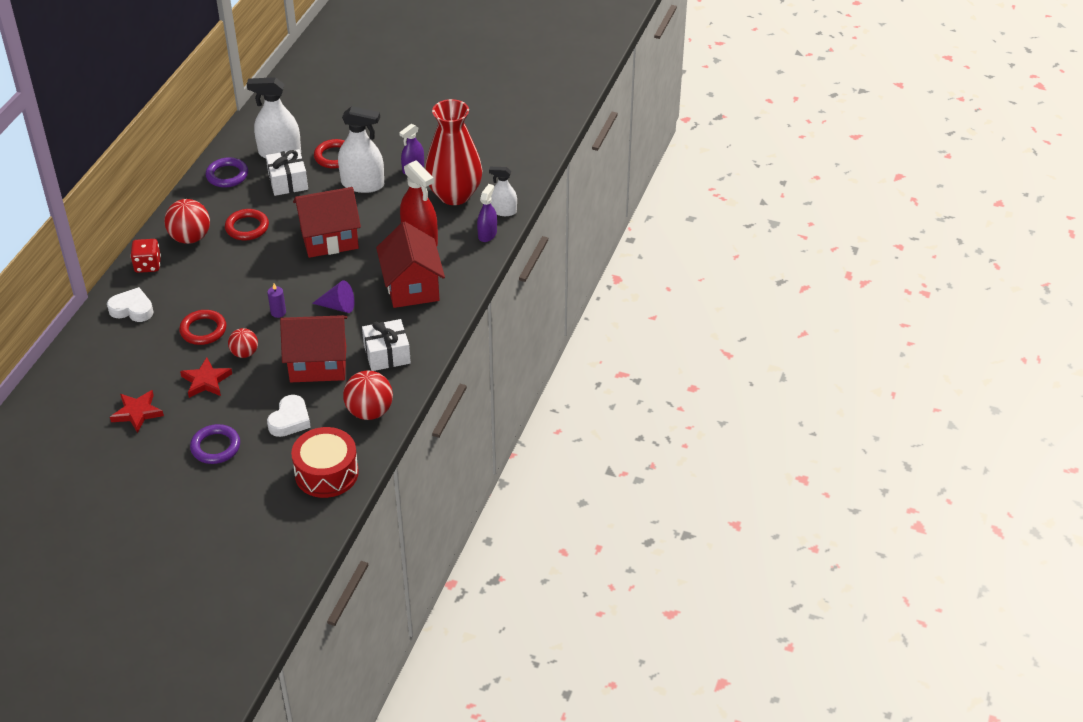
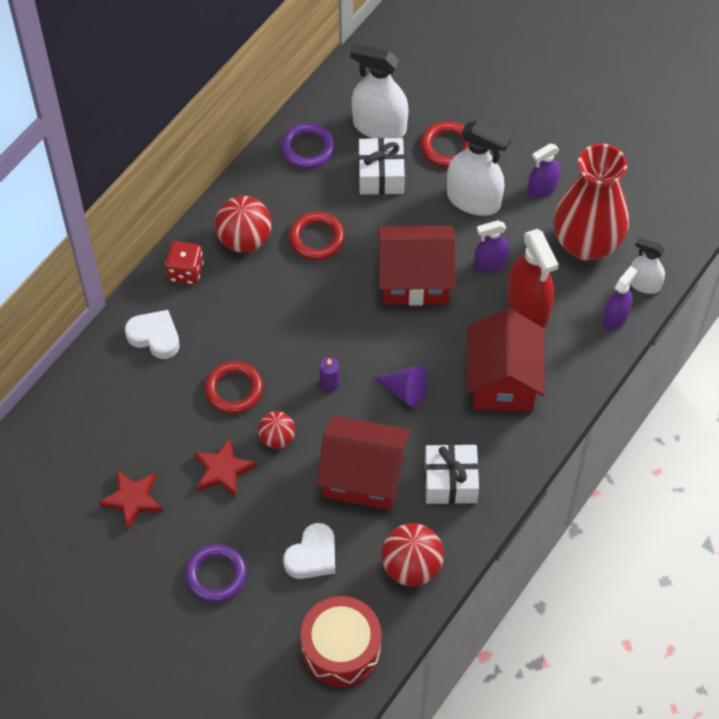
camera: 15 degrees right, 15 degrees up
none -> purple spray bottle [474,220,510,272]

